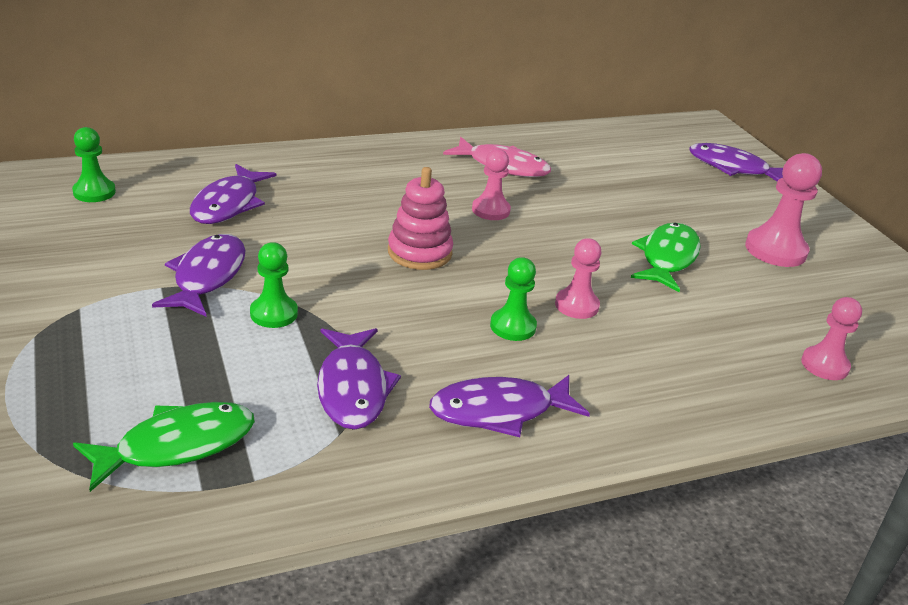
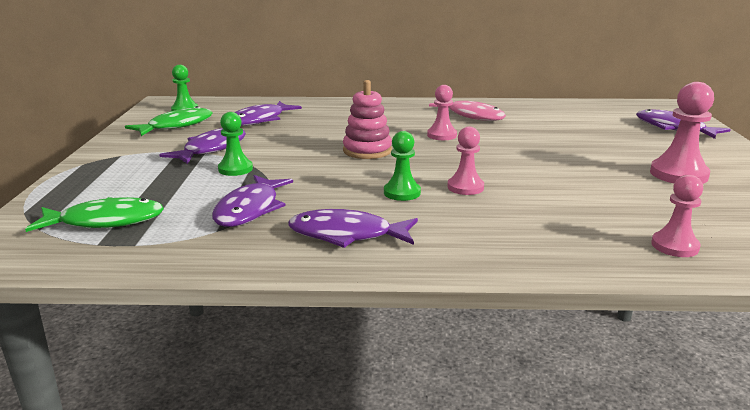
camera: 25 degrees right, 10 degrees down
green fish [631,223,701,292] -> green fish moved to [125,106,213,136]

